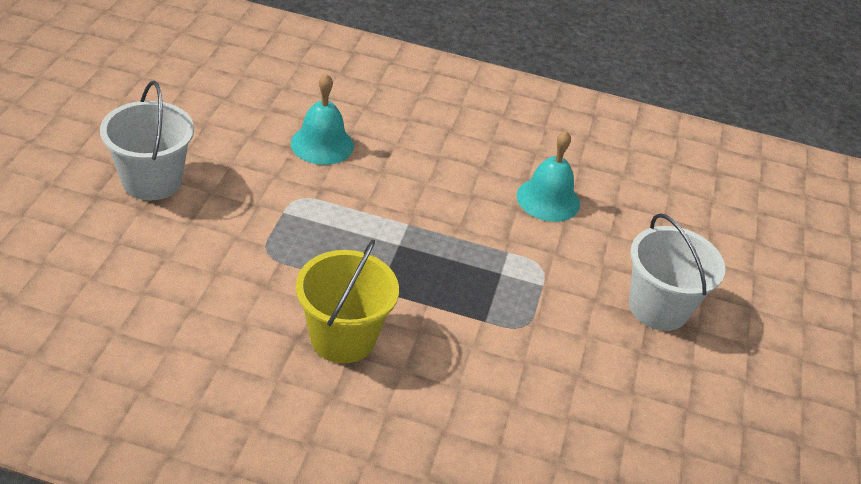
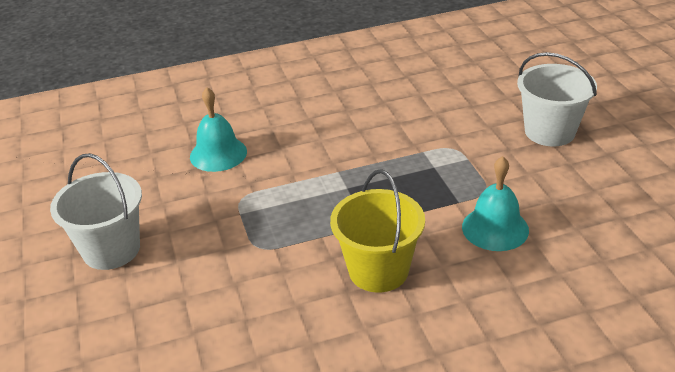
camera: 25 degrees left, 5 degrees down
turquoise bell [517,131,580,222] -> turquoise bell moved to [462,156,529,251]

